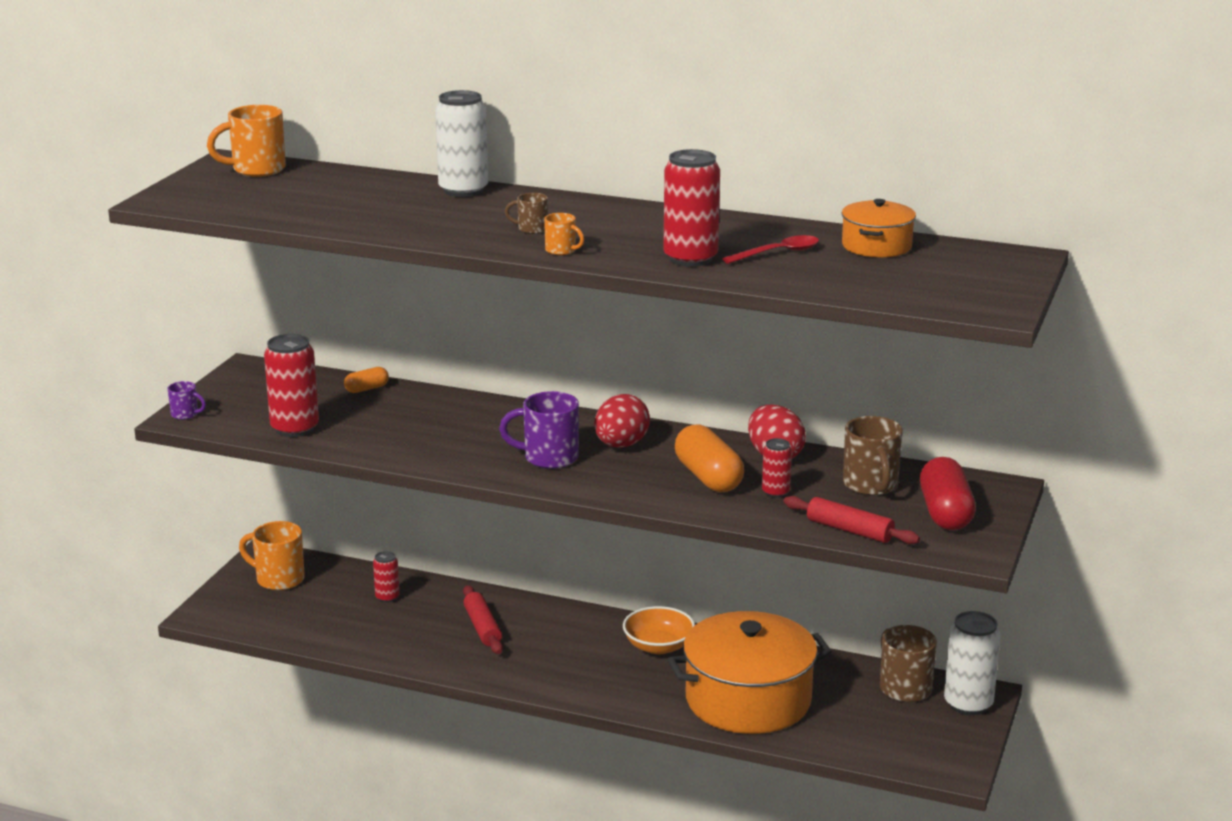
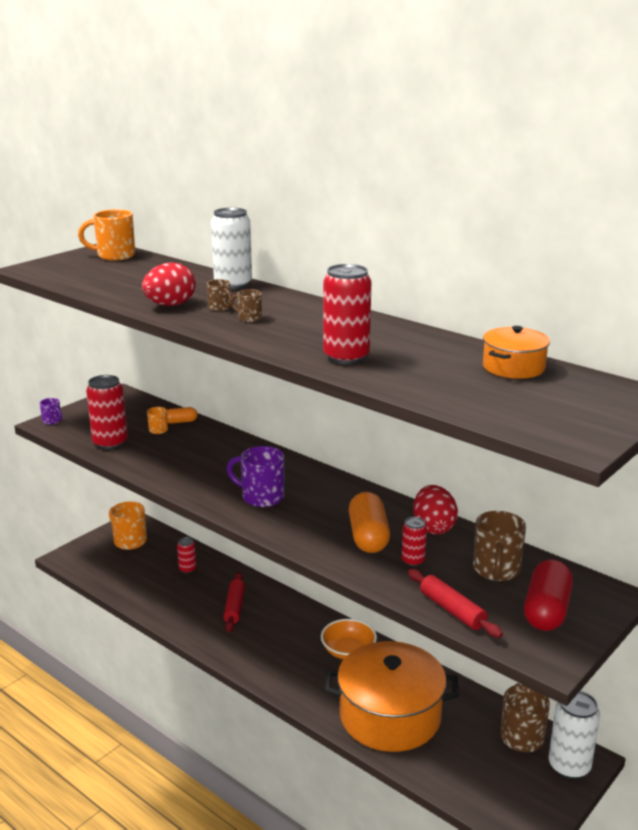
camera: 20 degrees right, 0 degrees up
orange mug [544,213,584,255] -> orange mug moved to [147,407,168,434]
red egg [594,394,650,448] -> red egg moved to [142,262,196,306]
red spoon [722,235,819,264] -> none
none -> brown mug [207,279,232,311]

